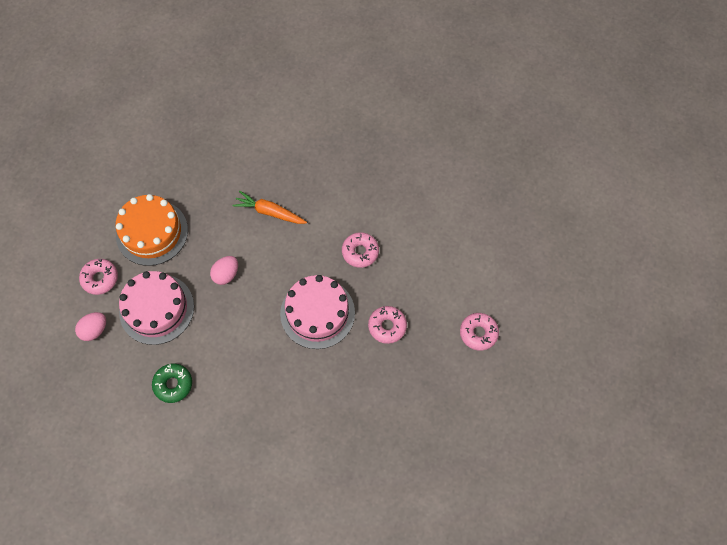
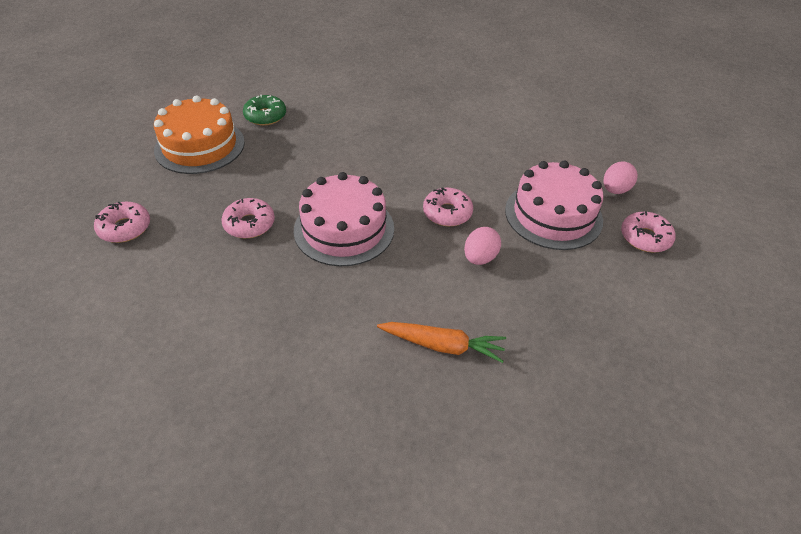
camera: 170 degrees right, 20 degrees down
orange cake [116,194,188,266] -> orange cake moved to [154,95,245,174]
green donut [152,364,192,403] -> green donut moved to [243,95,286,126]
pink donut [342,232,379,268] -> pink donut moved to [423,187,473,226]

